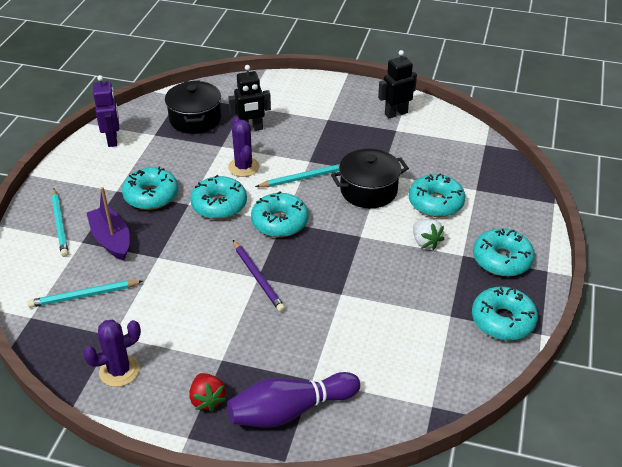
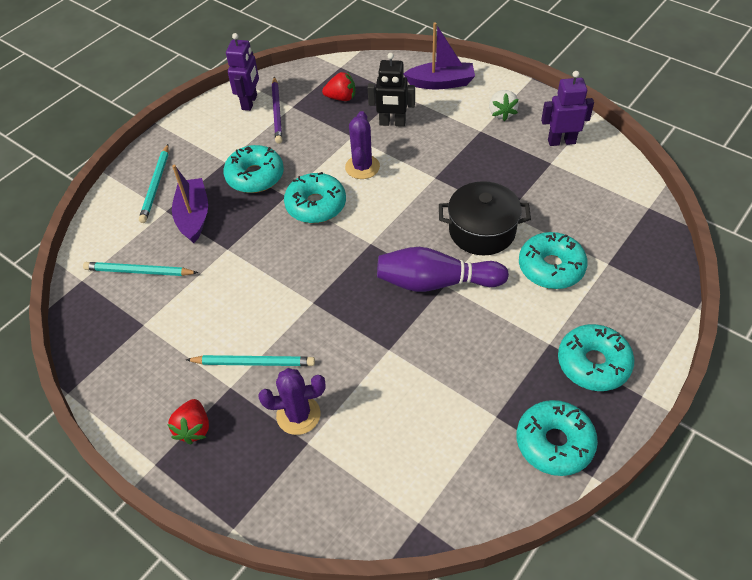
camera: 25 degrees right, 10 degrees up
purple cactus [83,320,141,387] -> purple cactus moved to [258,368,326,435]
black pot [165,80,221,134] -> red strawberry [322,72,355,101]
purple bowling pin [227,372,360,428] -> purple bowling pin moved to [377,247,509,292]
purple pencil [233,240,285,312] -> purple pencil moved to [272,76,282,144]
turquoise donut [251,191,309,237] -> none
turquoise pencil [255,164,340,187] -> turquoise pencil moved to [186,355,315,366]
black robot [378,50,417,118] -> purple robot [541,71,594,146]
white strawberry [413,219,444,250] -> white strawberry moved to [489,90,519,121]
none -> purple boat [404,22,475,89]

